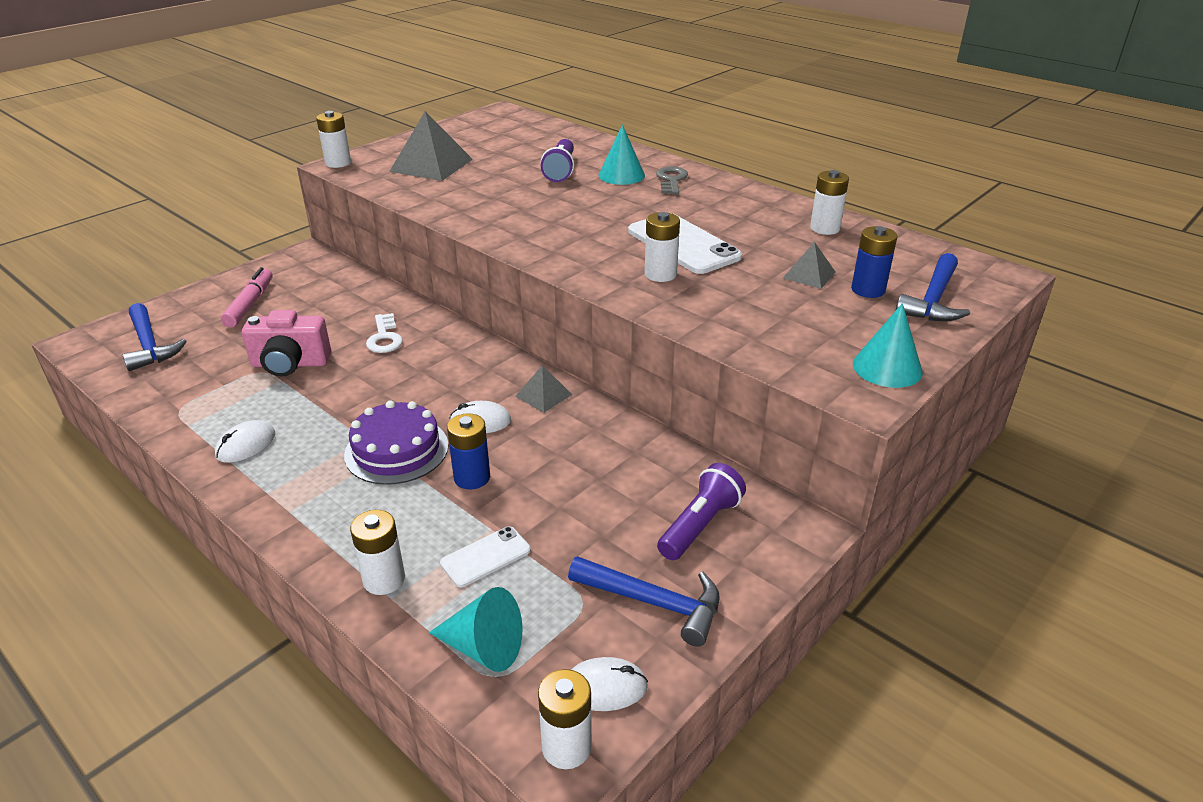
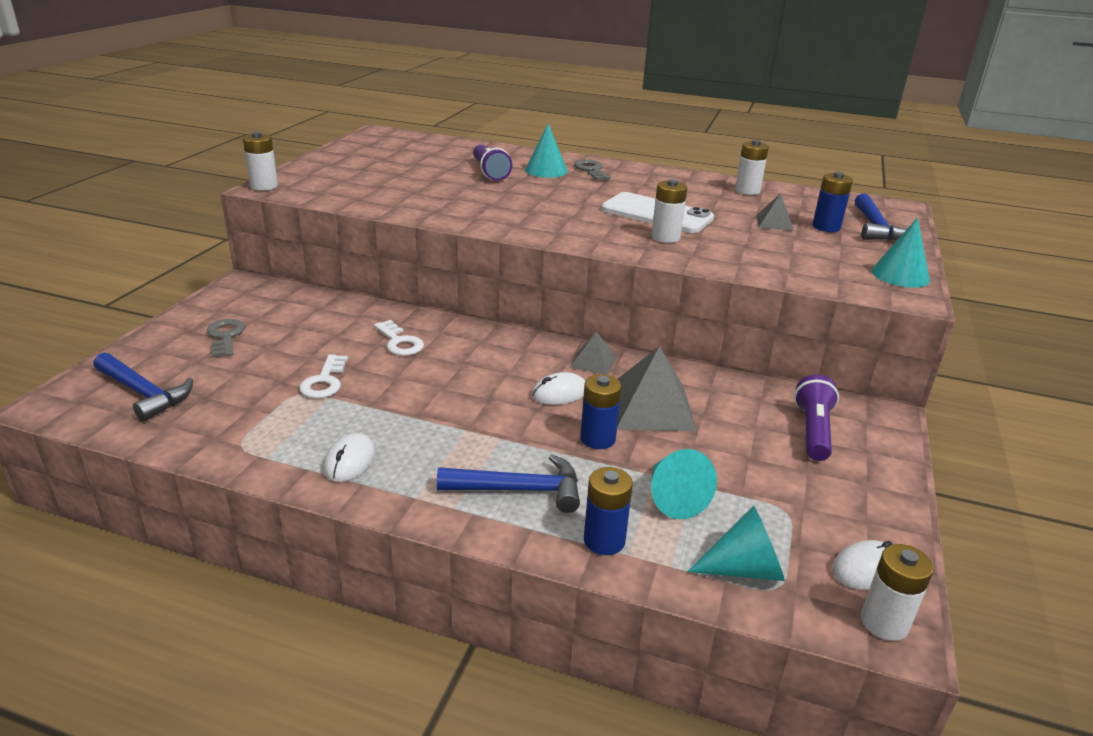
camera: 25 degrees left, 5 degrees down
pink marker [221,267,273,328] -> grey key [207,319,245,357]
pink camera [242,310,331,377] -> white key [299,354,348,398]
purple cake [344,400,448,485] -> none
white battery [350,510,405,595] -> blue battery [584,467,633,555]
grey pyramid [389,111,473,181] -> grey pyramid moved to [617,346,697,431]
white phone [440,526,531,587] -> turquoise cone [651,449,717,519]
blue hammer [568,556,720,647] -> blue hammer moved to [437,454,580,513]

